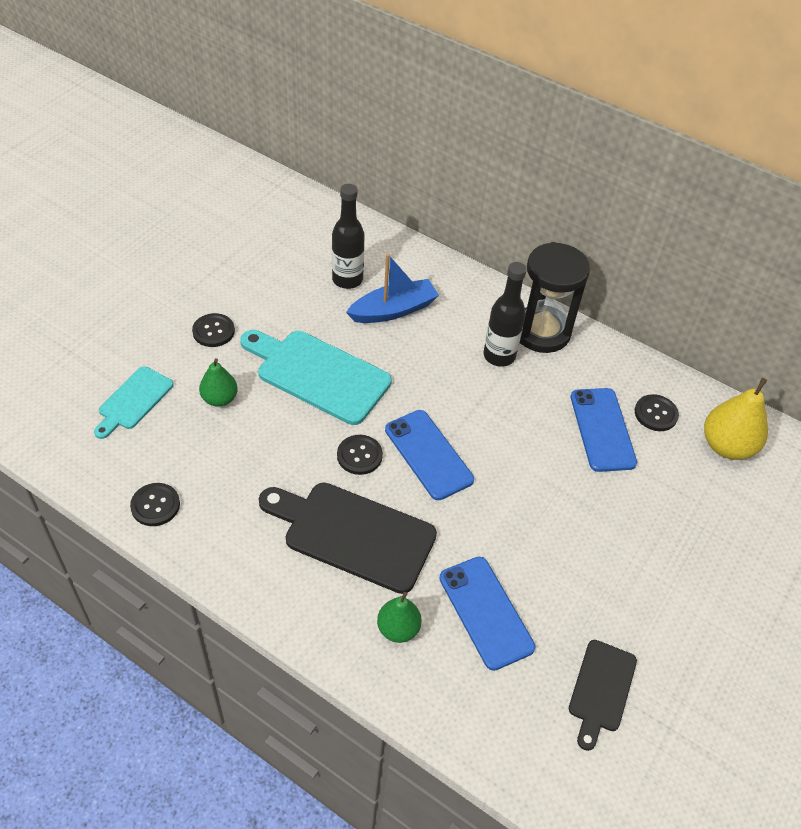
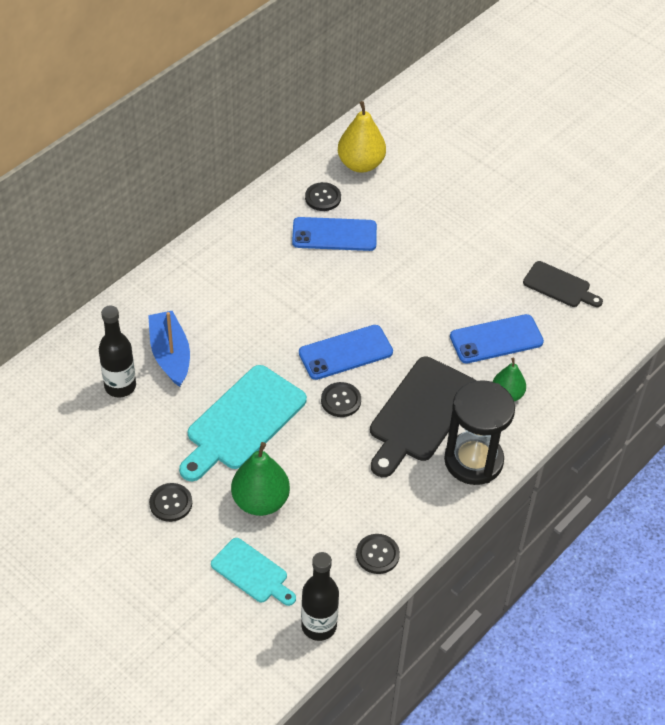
camera: 80 degrees left, 0 degrees up
green pear [199,358,238,407] -> green pear [231,442,290,516], size x1.61
black bottle [484,262,527,367] -> black bottle moved to [301,552,339,641]
black hourglass [520,242,590,353] -> black hourglass moved to [444,380,515,485]

